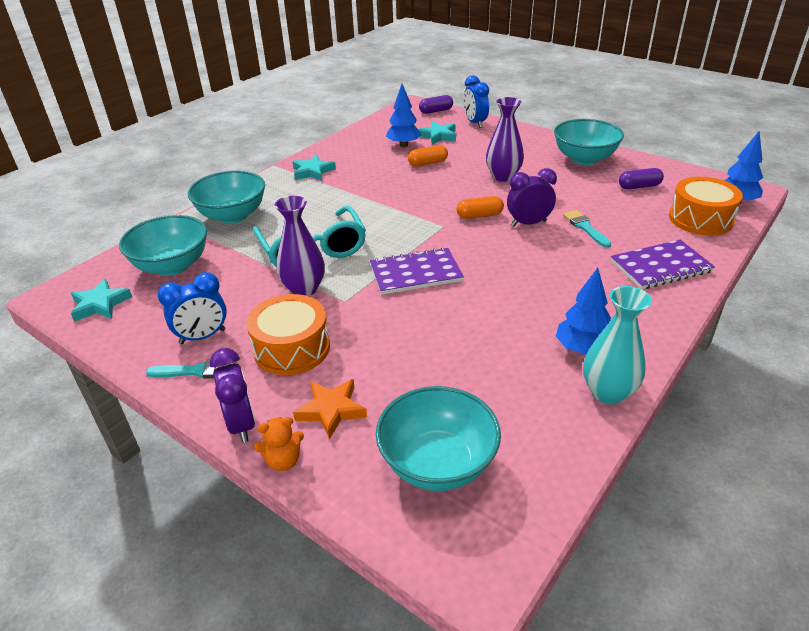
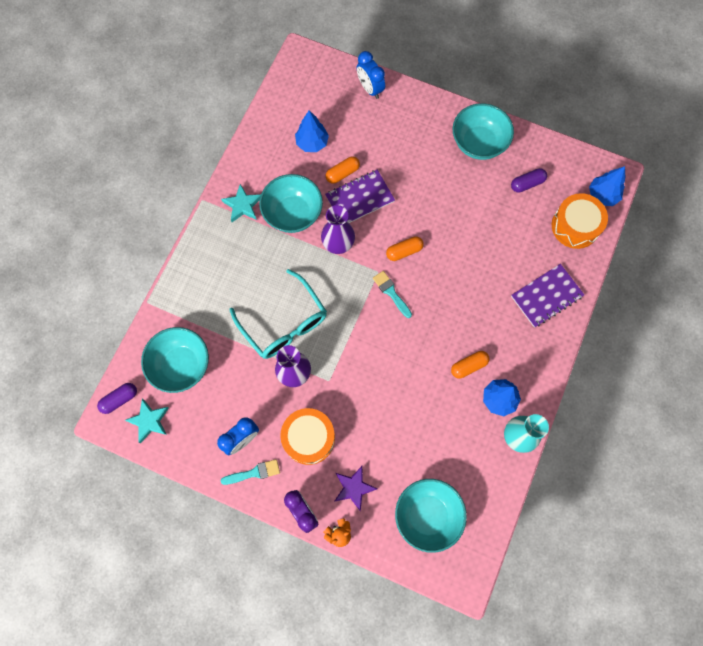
camera: 15 degrees left, 35 degrees up
turquoise bowl [188,170,265,224] -> turquoise bowl moved to [259,174,323,233]
orange star [293,379,367,439] -> purple star [334,466,377,512]
purple notebook [370,247,464,295] -> purple notebook moved to [325,170,395,223]
turquoise star [418,121,456,145] -> none
purple capsule [419,95,453,114] -> purple capsule moved to [97,383,137,414]
purple vase [486,97,524,182] -> purple vase moved to [321,205,355,254]
purple clock [507,168,557,227] -> none
turquoise brush [563,210,611,248] -> turquoise brush moved to [373,271,412,318]
none -> orange capsule [451,351,490,378]

